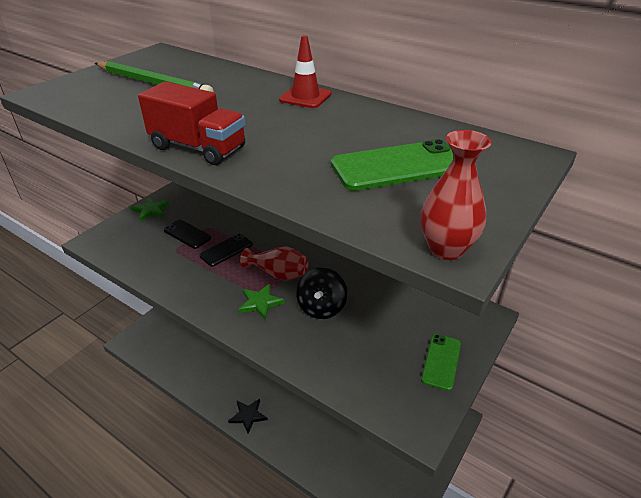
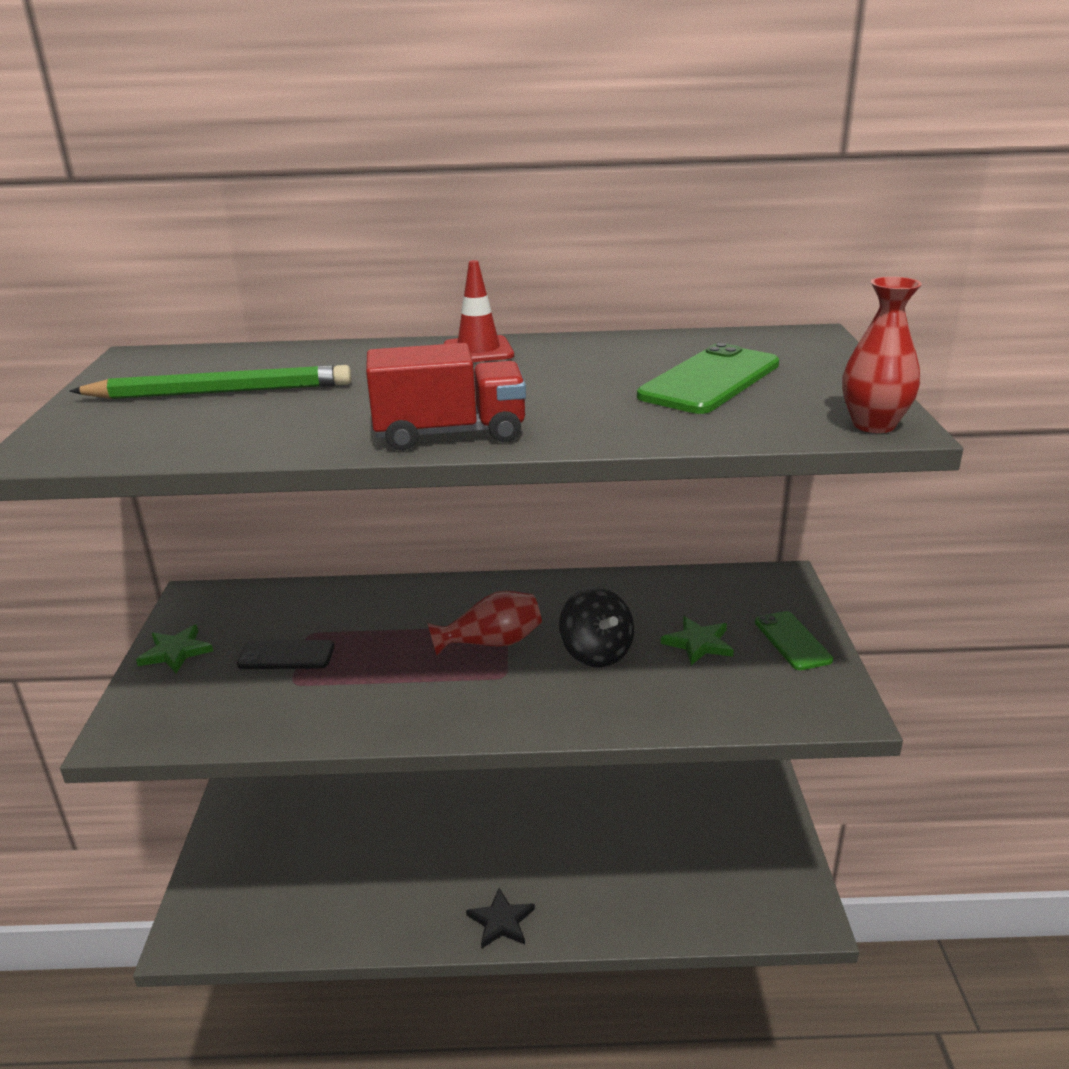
camera: 35 degrees left, 10 degrees down
black phone [199,234,253,266] -> none
green star [238,284,285,320] -> green star moved to [661,616,734,665]

